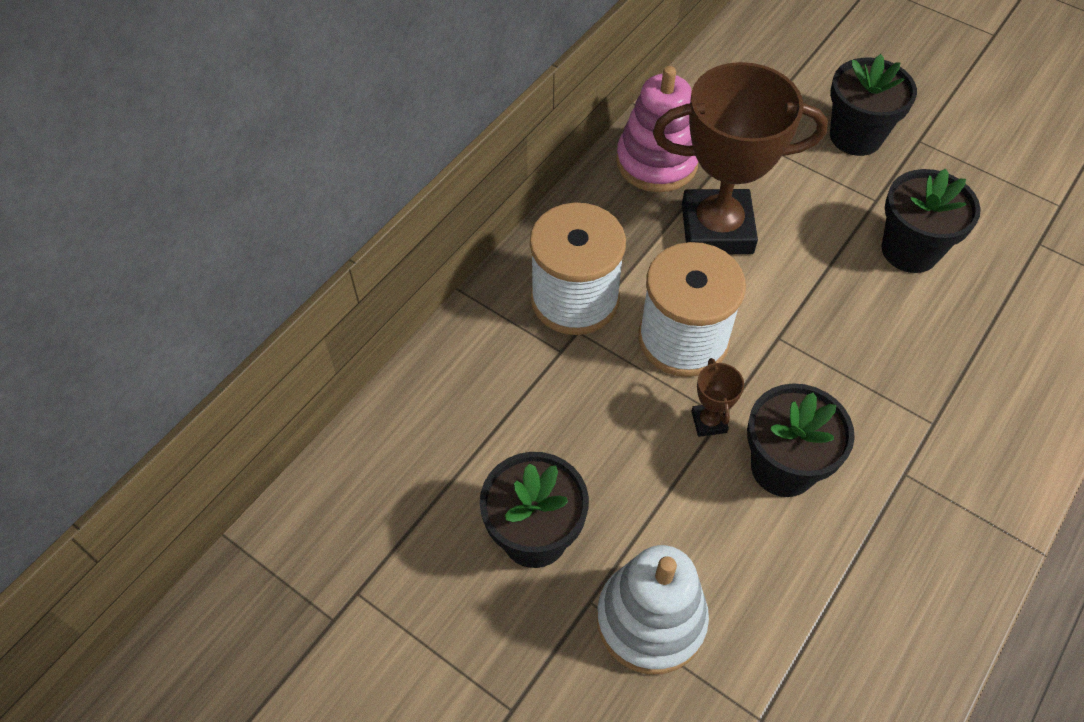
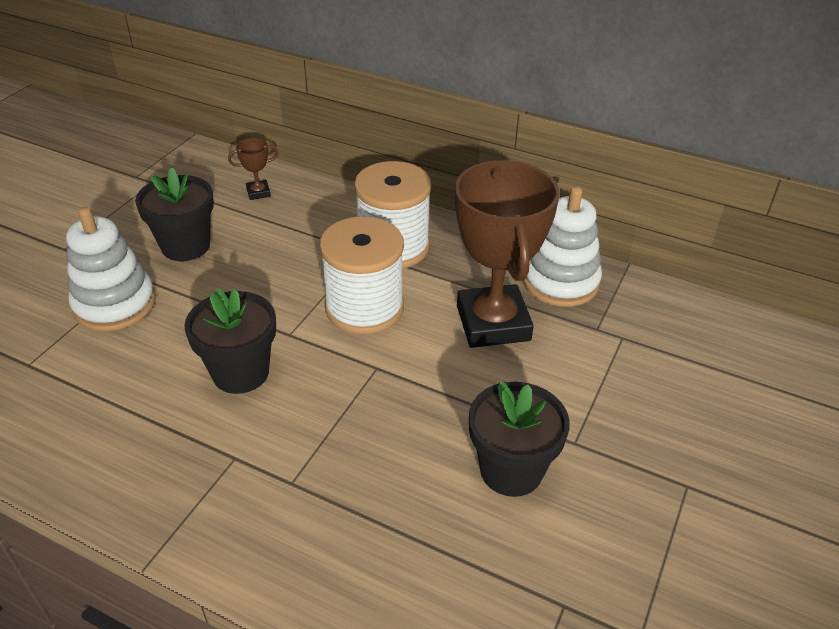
camera: 80 degrees right, 15 degrees down
pink stacking toy [616,66,698,192] -> white stacking toy [523,186,602,307]
brown trophy [691,358,744,437] -> brown trophy moved to [228,138,278,200]
black flower pot [830,54,917,156] -> none

